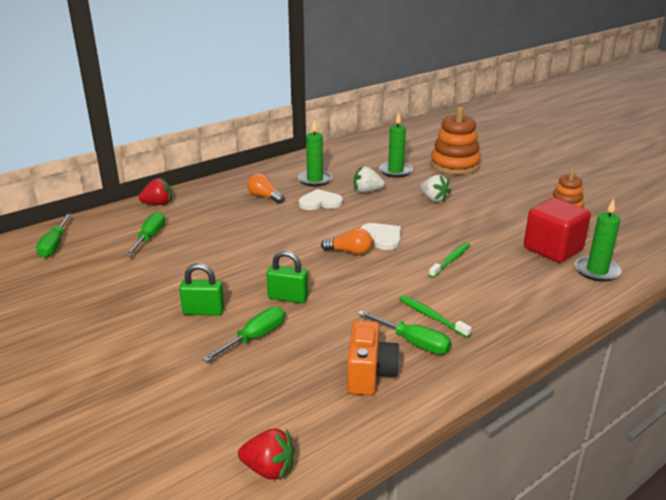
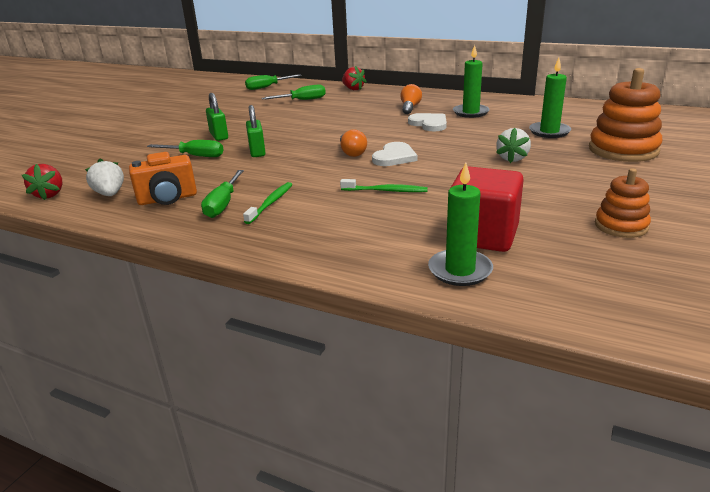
camera: 65 degrees right, 0 degrees up
white strawberry [354,166,385,193] -> white strawberry moved to [85,159,124,196]

